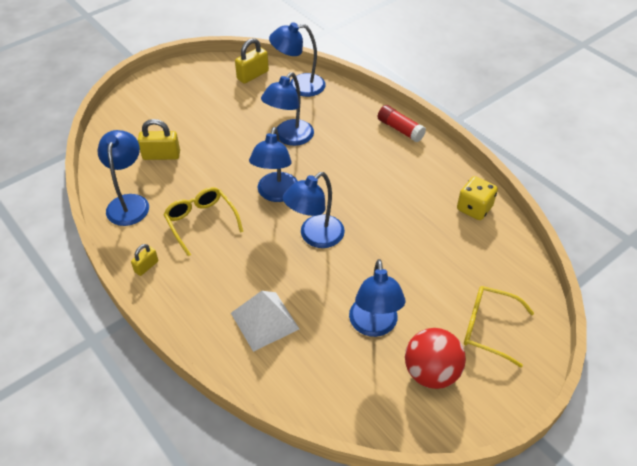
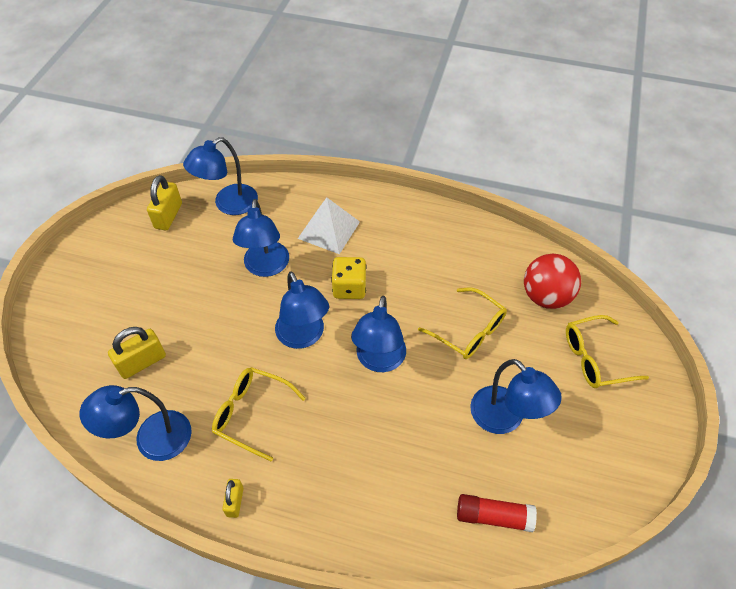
camera: 35 degrees left, 5 degrees up
blue lamp [98,130,149,226] -> blue lamp turned 75 degrees counterclockwise [80,385,192,461]
white pyramid [231,291,299,352] -> white pyramid moved to [298,198,360,254]
red glue stick [378,105,426,142] -> red glue stick moved to [457,494,537,532]
red ball [405,328,466,389] -> red ball moved to [524,254,581,309]
yellow dice [457,176,498,220] -> yellow dice moved to [331,257,367,299]
none -> yellow glasses [418,288,507,359]

